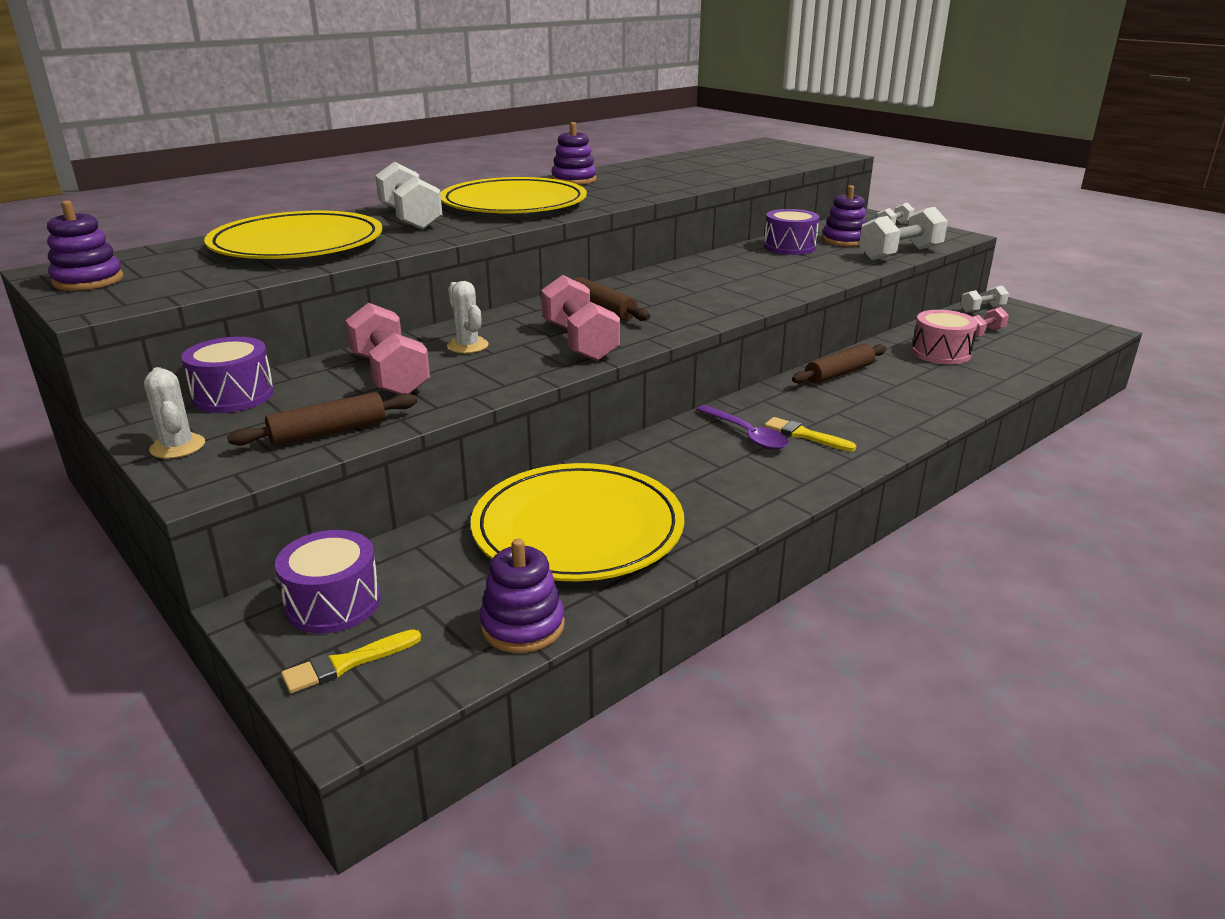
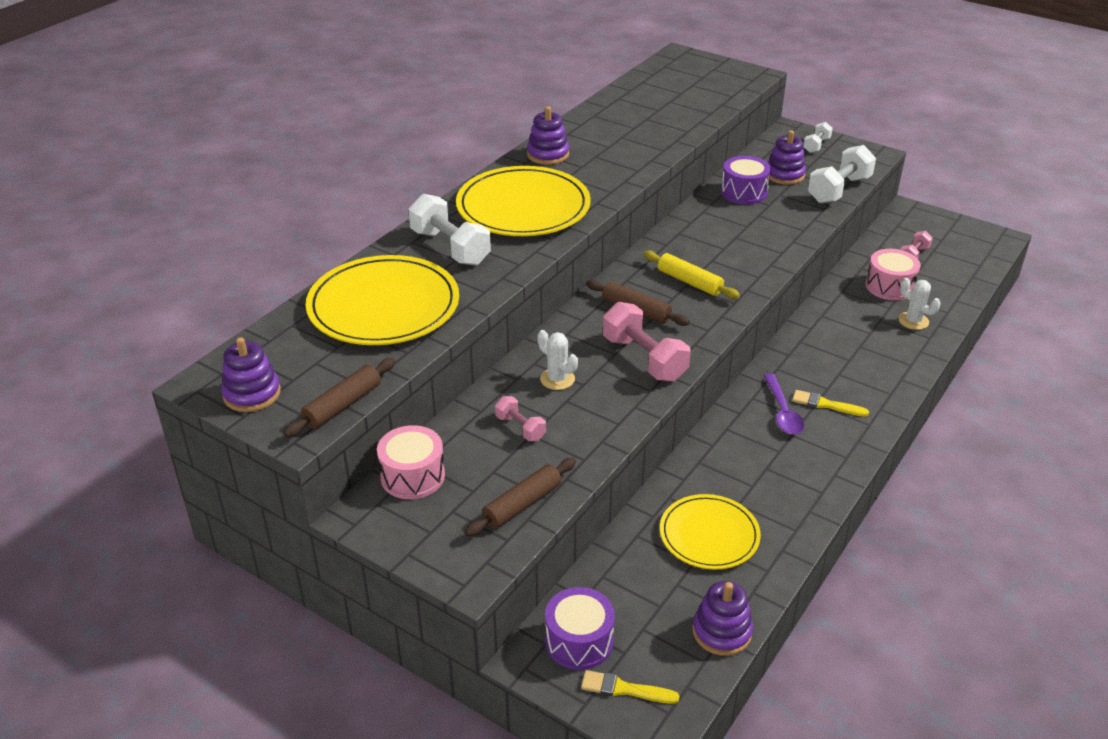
camera: 15 degrees left, 10 degrees up
white cactus [144,367,205,459] -> white cactus moved to [898,278,941,330]
purple drum [181,337,274,413] -> pink drum [377,425,445,499]
yellow brush [281,629,421,693] -> yellow brush turned 60 degrees clockwise [581,670,680,704]
pink dumbbell [345,303,430,395] -> pink dumbbell [495,396,546,441], size x0.54
yellow plate [471,463,684,582] -> yellow plate [660,494,761,570], size x0.62
purple spoon [696,405,789,450] -> purple spoon turned 45 degrees clockwise [764,374,804,435]
brown rolling pin [792,344,886,384] -> brown rolling pin moved to [283,358,395,437]
white dumbbell [961,285,1009,312] -> none
none -> yellow rolling pin [643,251,740,299]

